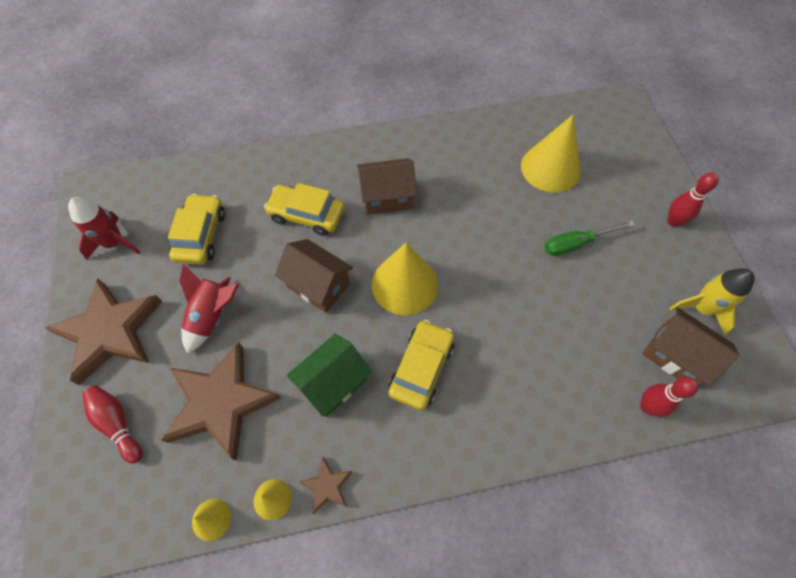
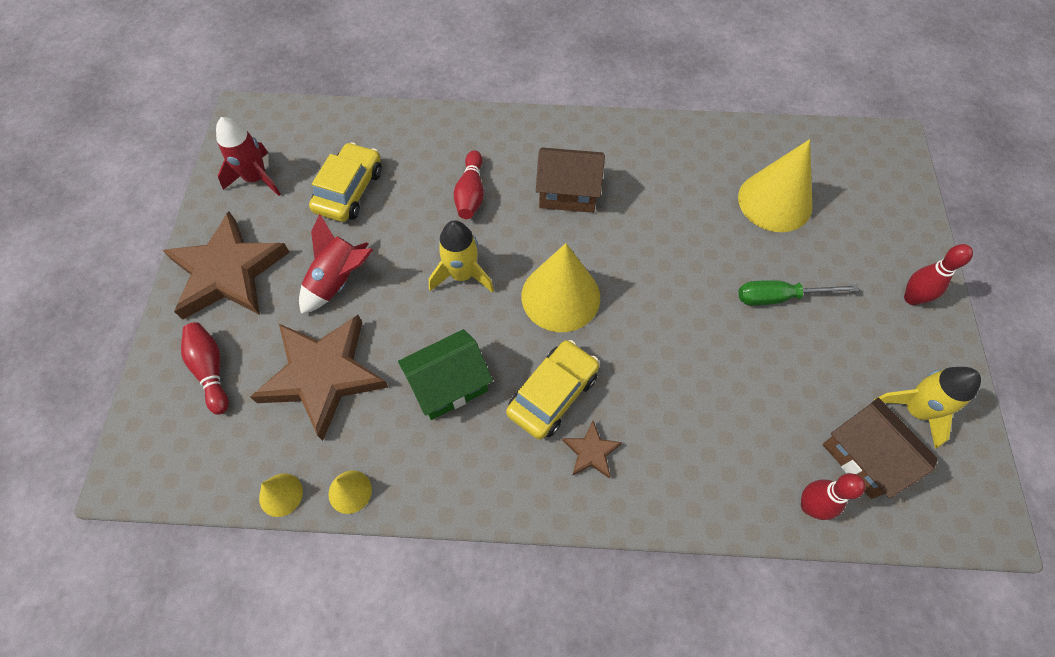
camera: 15 degrees right, 0 degrees up
yellow car [264,183,344,236] -> red bowling pin [454,150,484,219]
brown house [275,239,353,313] -> yellow rocket [429,220,494,293]
brown star [299,457,352,514] -> brown star moved to [562,421,622,479]

